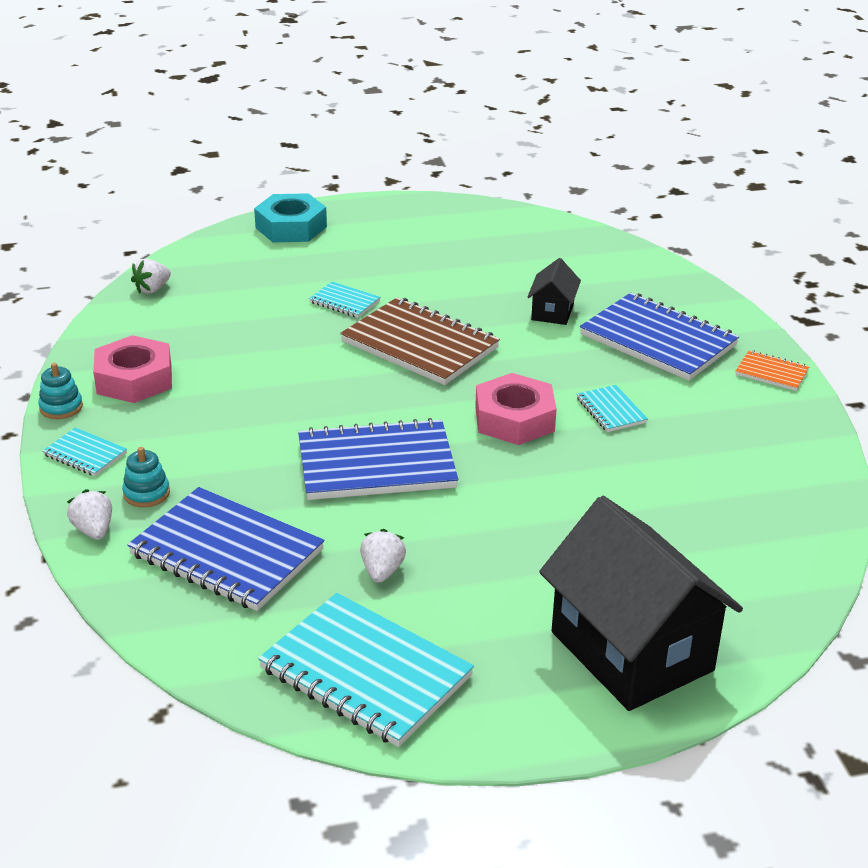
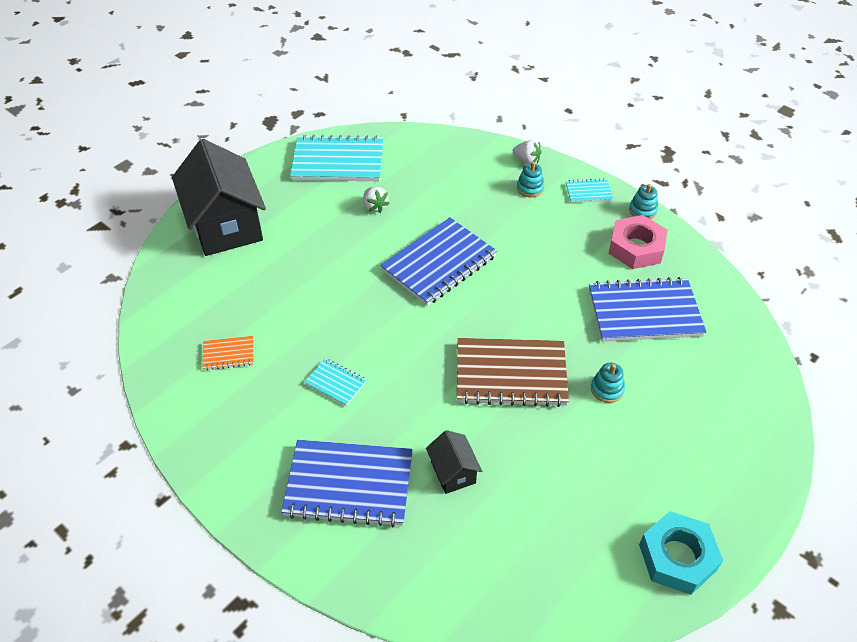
camera: 145 degrees right, 15 degrees up
blue notebook [127,487,324,611] -> blue notebook moved to [589,277,706,342]
white strawberry [131,258,171,294] -> none
turquoise nut [254,193,327,242] -> turquoise nut moved to [639,511,723,595]
turquoise notebook [309,282,380,318] -> turquoise stacking toy [591,363,625,403]
pink nut [475,373,557,445] -> none
black house [539,496,743,711] -> black house turned 45 degrees clockwise [172,139,266,256]
orange notebook [736,350,810,391] -> orange notebook moved to [202,336,254,370]

